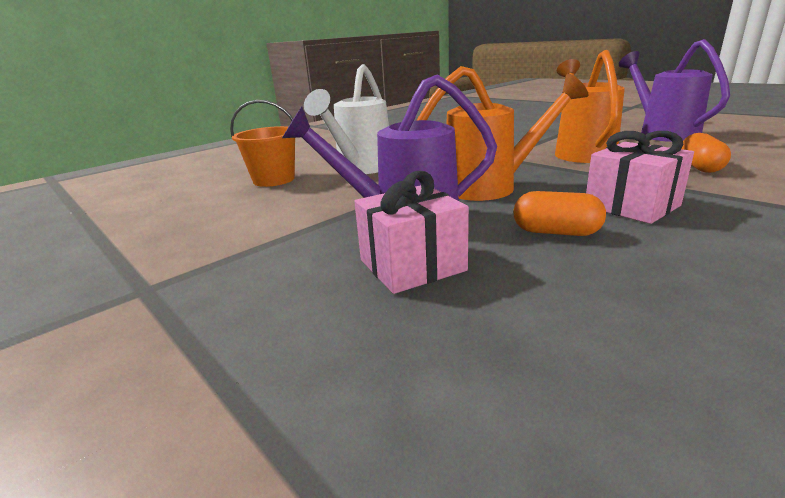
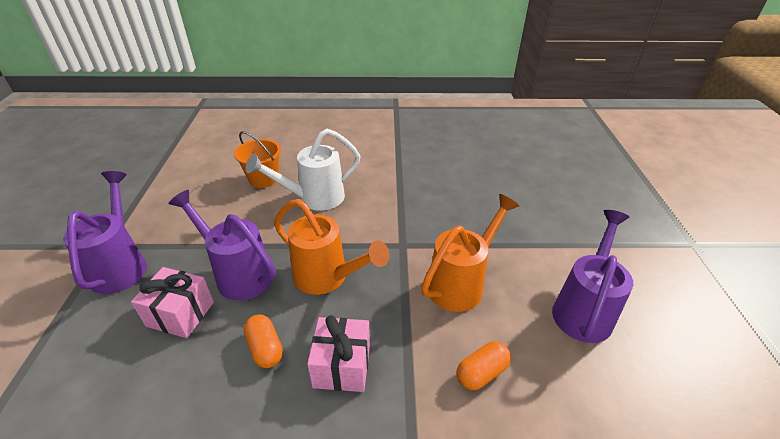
camera: 40 degrees right, 15 degrees up
none -> purple watering can [63,171,147,294]

